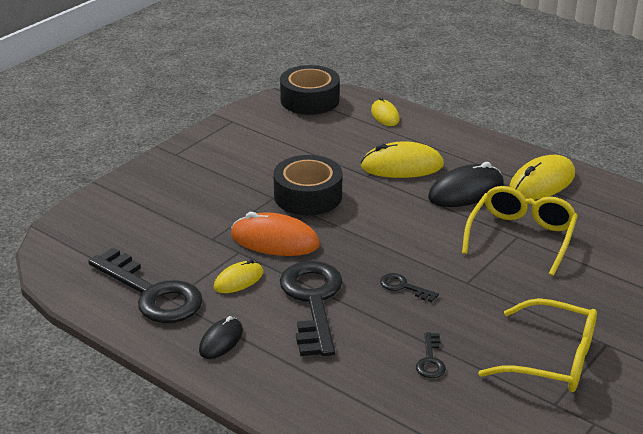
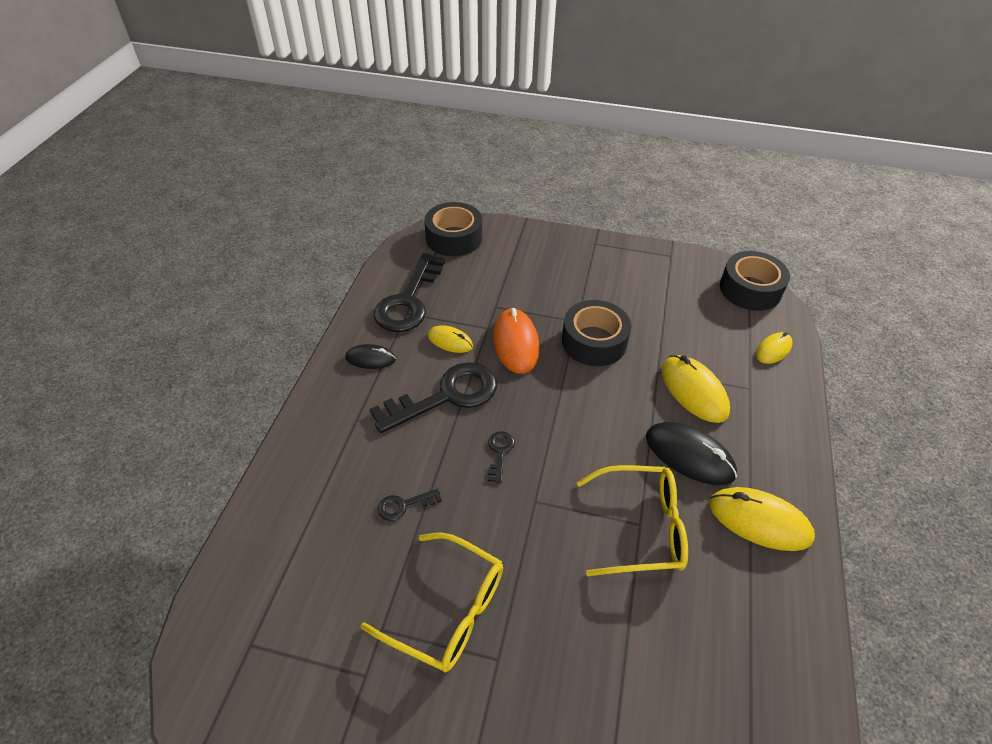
camera: 65 degrees right, 15 degrees up
yellow glasses [478,298,597,392] -> yellow glasses turned 60 degrees counterclockwise [361,532,503,673]
none -> black tape [424,202,482,256]

